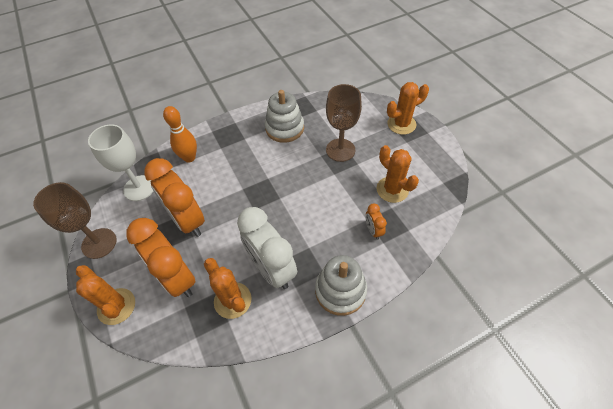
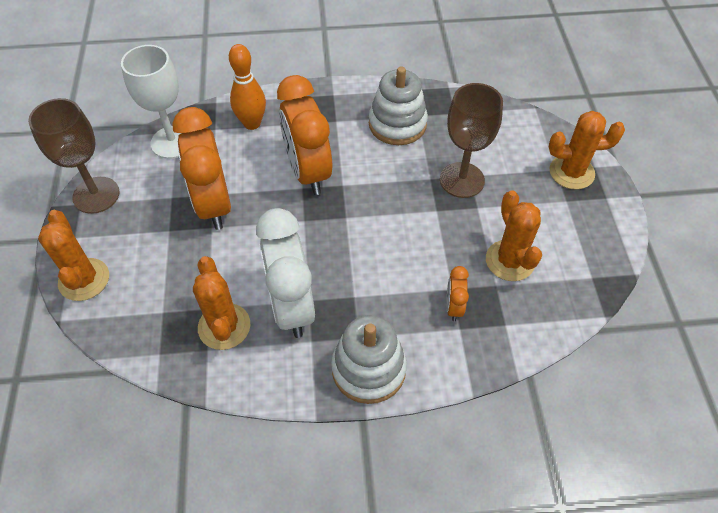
camera: 20 degrees right, 0 degrees up
orange clock [127,218,196,297] -> orange clock moved to [277,75,332,195]

